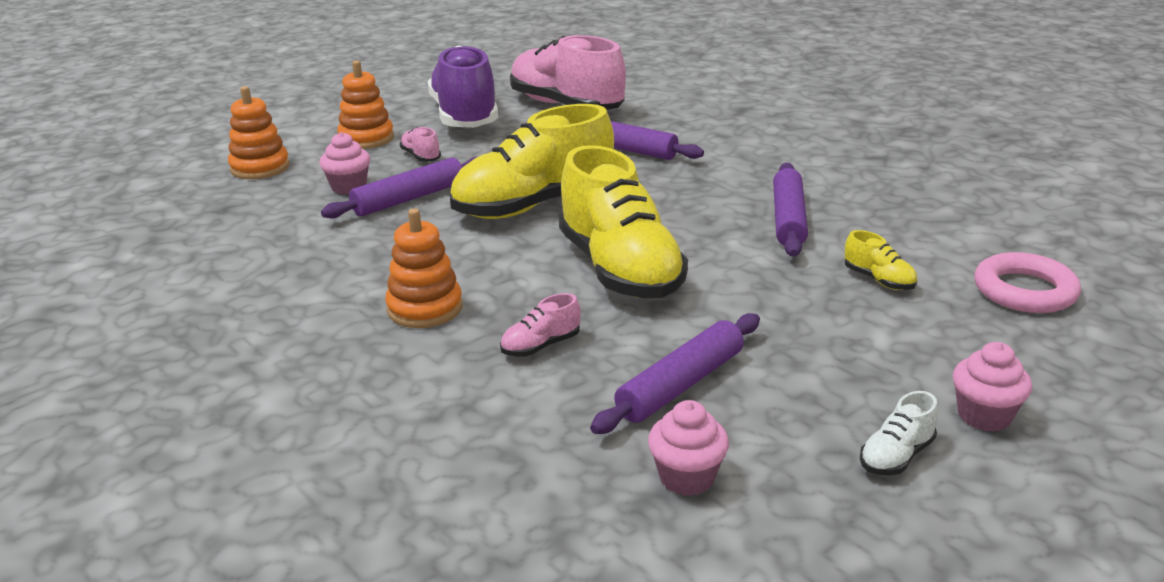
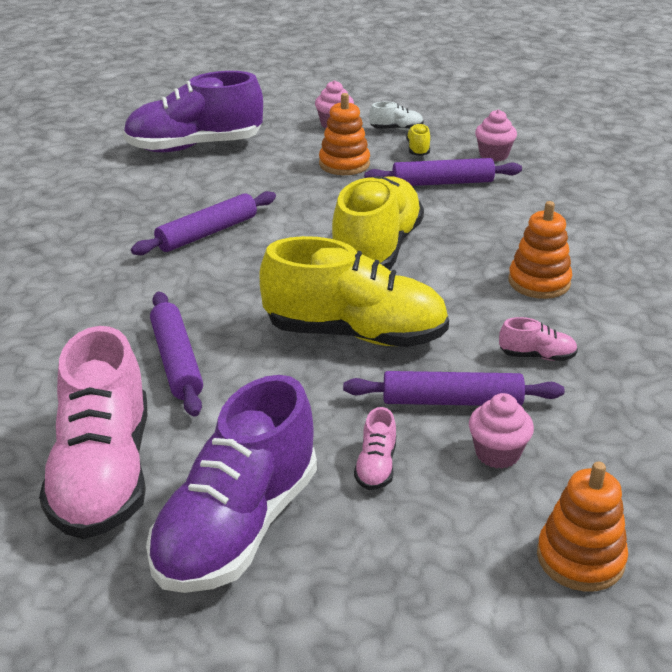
camera: 140 degrees left, 5 degrees up
orange stacking toy [337,61,394,149] -> orange stacking toy moved to [319,93,370,175]
pink shoe [500,293,581,357] -> pink shoe moved to [499,317,578,361]
yellow shoe [845,230,917,290] -> yellow shoe moved to [406,123,430,156]
pink ring [974,252,1081,313] -> purple shoe [123,71,263,152]

